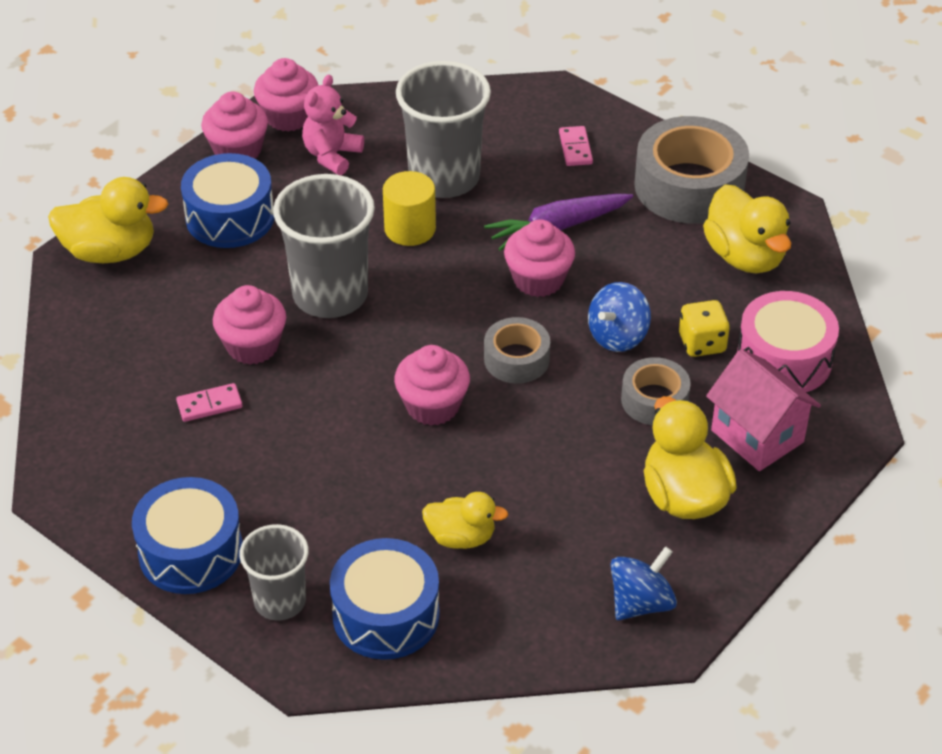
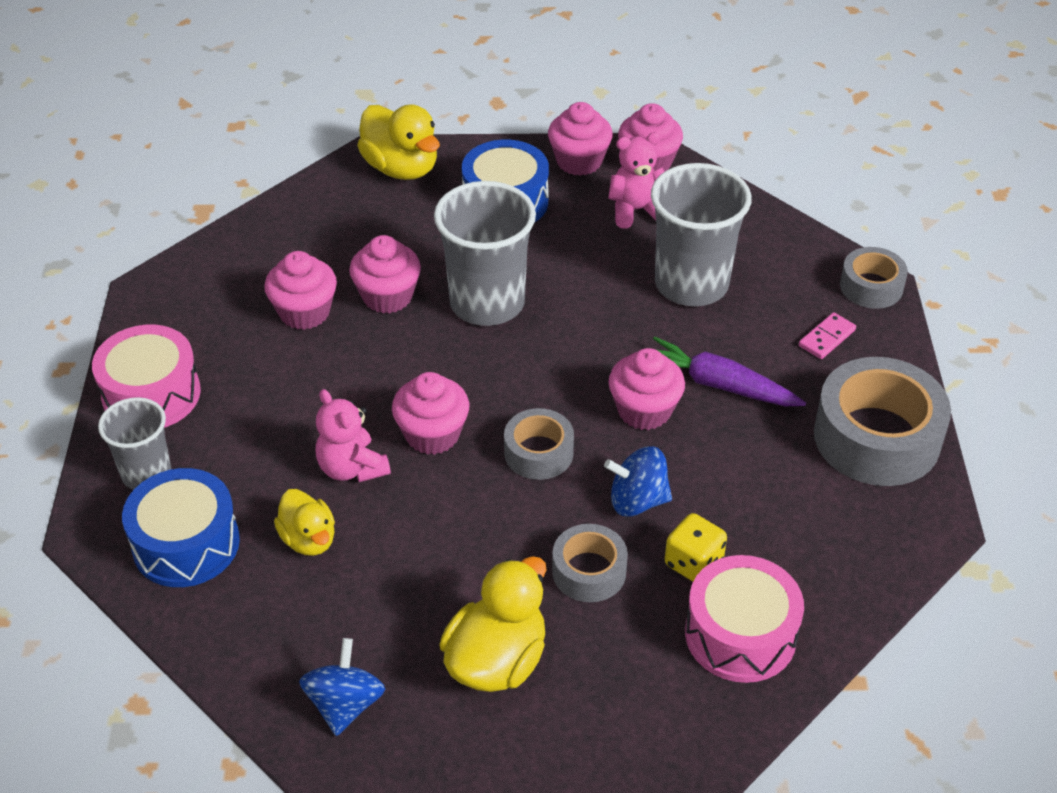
camera: 50 degrees right, 0 degrees up
blue drum [132,477,243,594] -> pink drum [92,325,201,428]
pink domino [176,383,243,422] -> pink cupcake [264,251,337,330]
yellow cylinder [383,171,436,246] -> none
blue spinning top [610,546,677,620] -> blue spinning top turned 90 degrees counterclockwise [299,638,385,736]
yellow duck [703,185,791,273] -> none
pink house [706,349,821,471] -> none
none -> pink teddy bear [316,389,391,482]
none -> grey tape [840,247,908,309]

